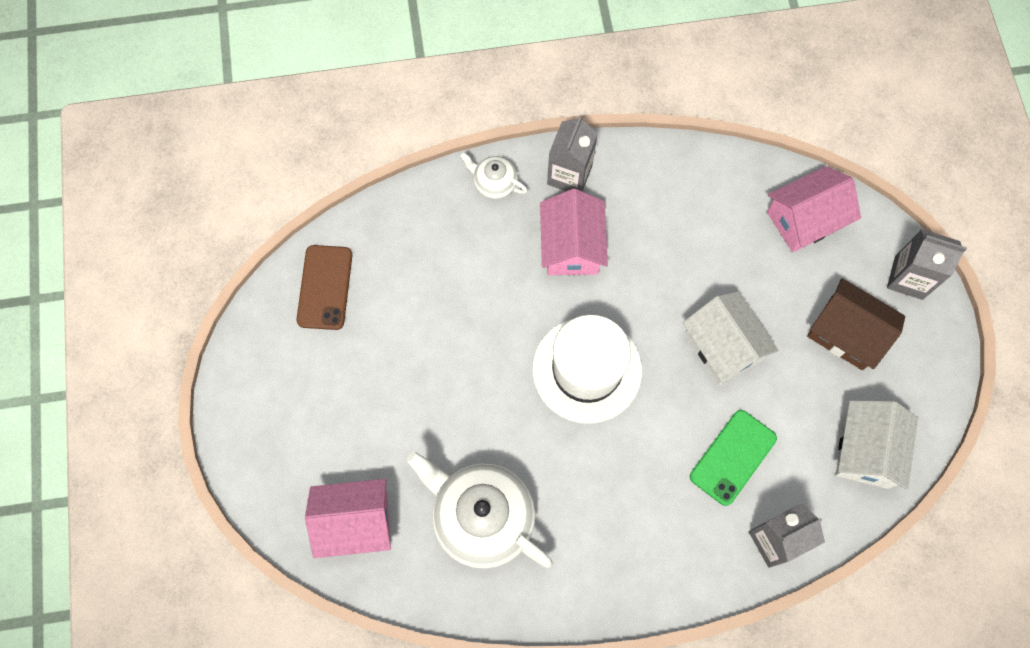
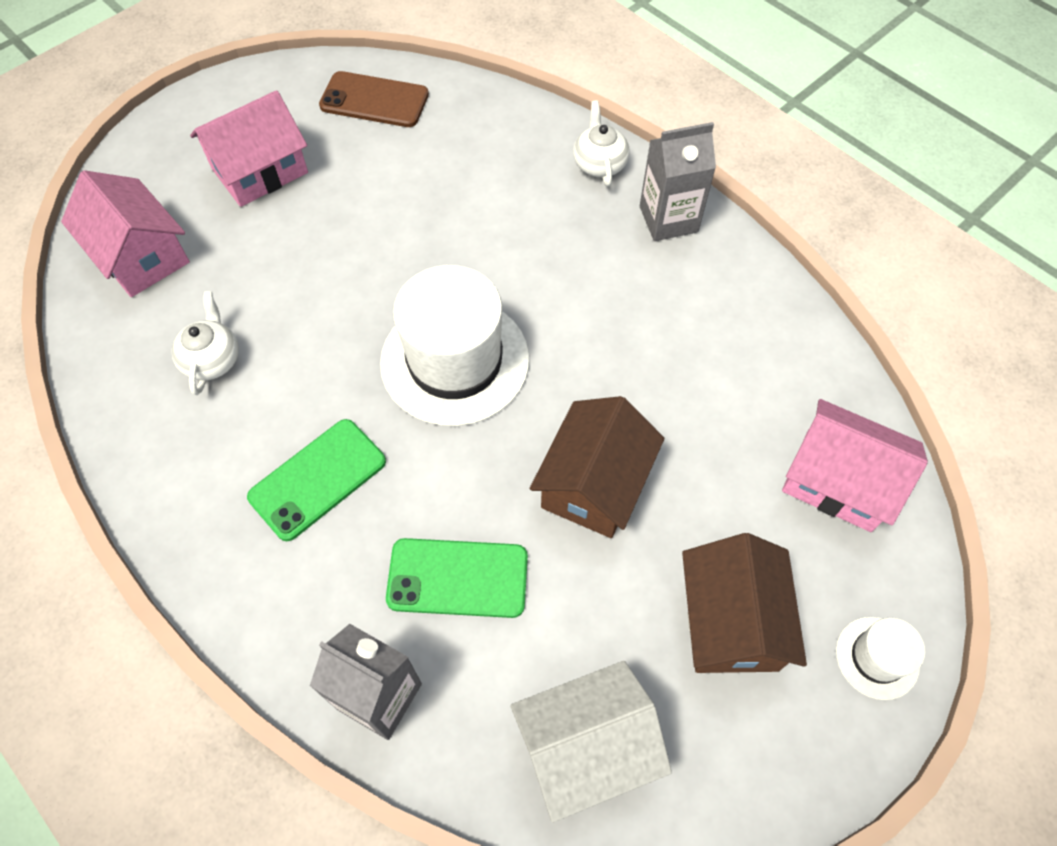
camera: 55 degrees right, 10 degrees down
brown phone [296,245,352,330] -> brown phone turned 45 degrees clockwise [319,71,429,127]
white teapot [407,452,552,568] -> white teapot [171,291,239,395], size x0.48
pink house [540,189,608,275] -> pink house moved to [190,90,308,207]
white house [683,291,779,385] -> brown house [530,396,664,538]
grey carton [887,229,967,300] -> white hat [836,617,925,700]
none -> green phone [247,419,386,541]

